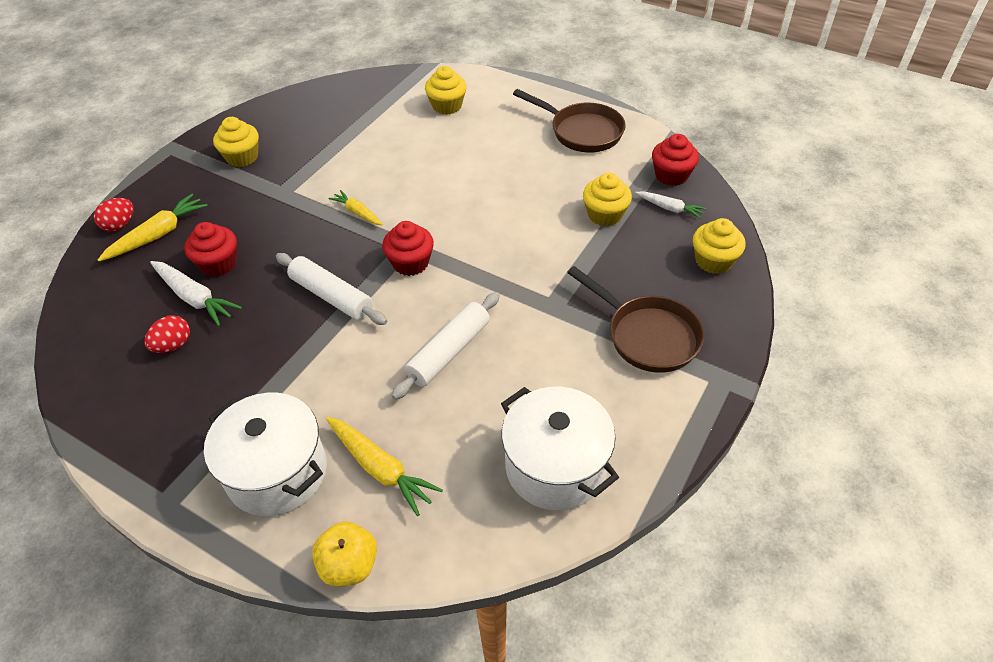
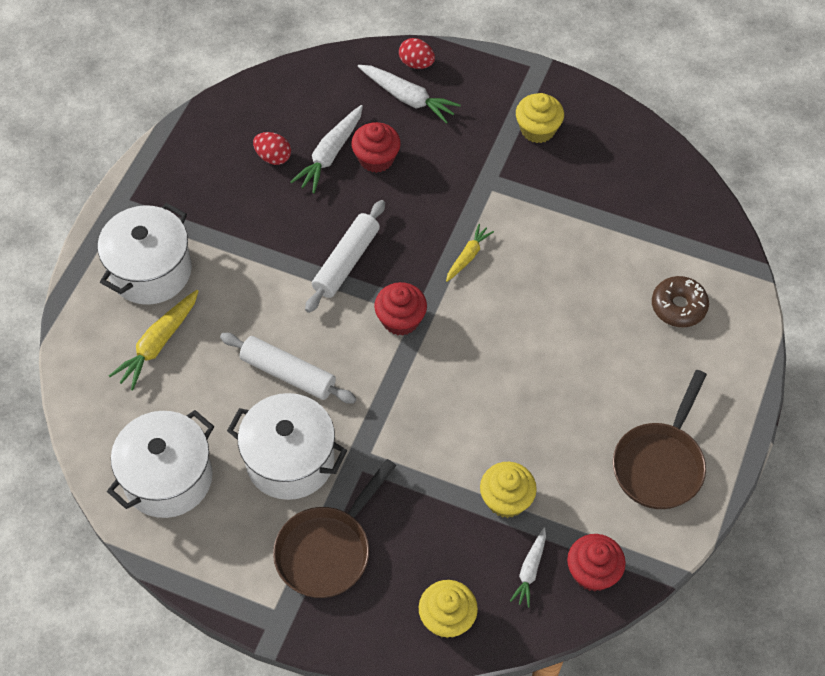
camera: 80 degrees right, 10 degrees up
yellow carrot [98,194,208,261] -> white carrot [358,65,461,124]
yellow apple [312,522,377,586] -> none
yellow cupcake [425,66,466,115] -> brown donut [652,276,709,327]
none -> white pot [227,393,347,500]

